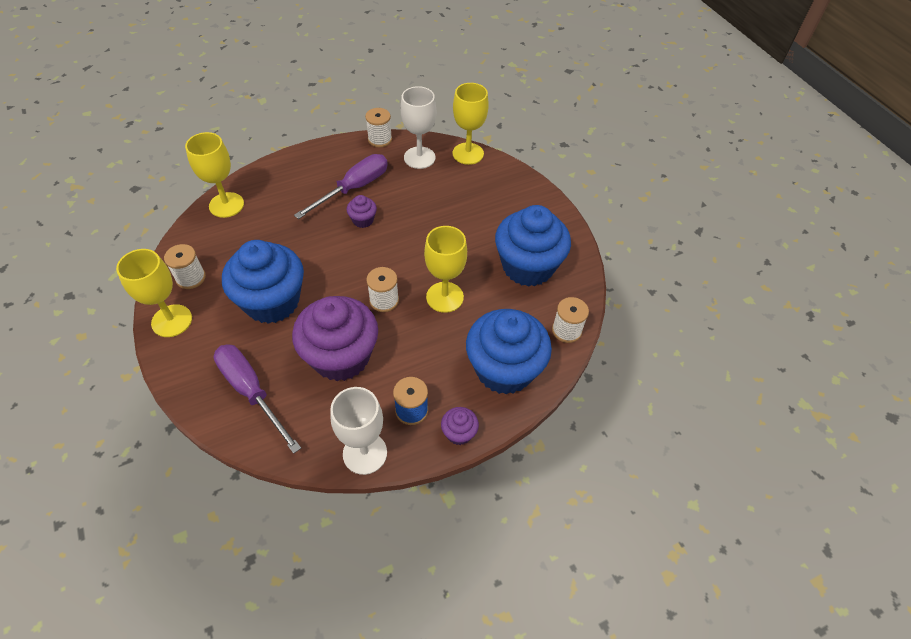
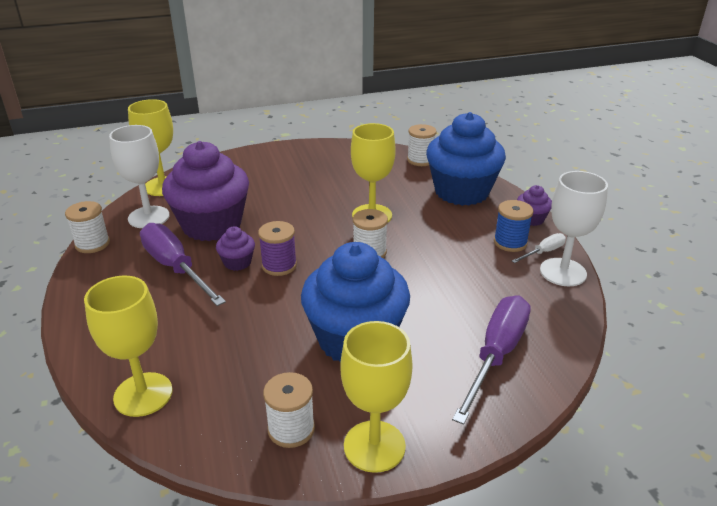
camera: 80 degrees left, 20 degrees down
purple screwdriver [214,344,301,454] -> purple screwdriver turned 150 degrees clockwise [452,295,531,425]
purple cupcake [292,296,378,381] -> purple cupcake moved to [162,141,249,241]
blue cupcake [495,205,571,287] -> none
none -> purple spool [258,221,297,276]
none -> white screwdriver [512,233,566,263]

